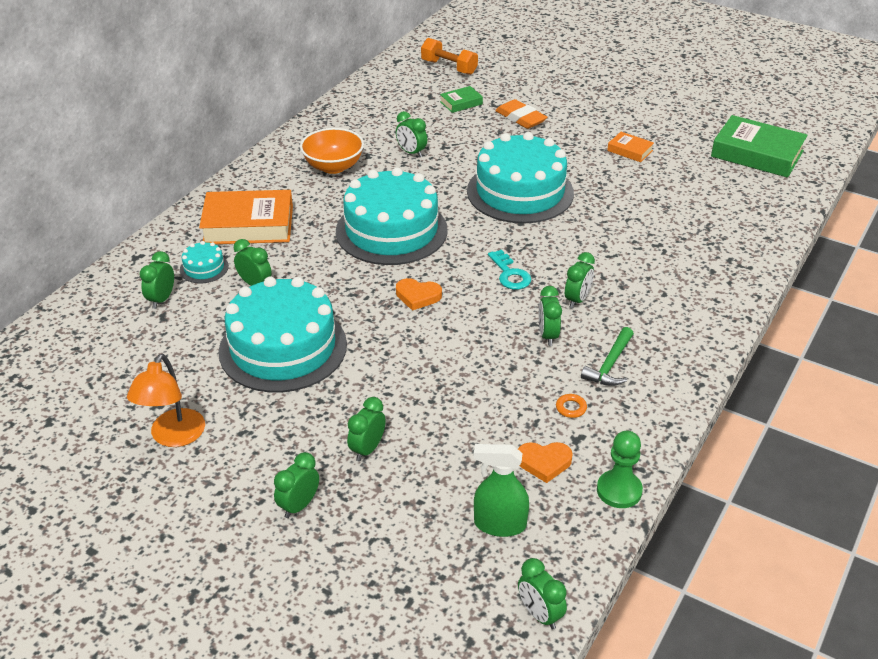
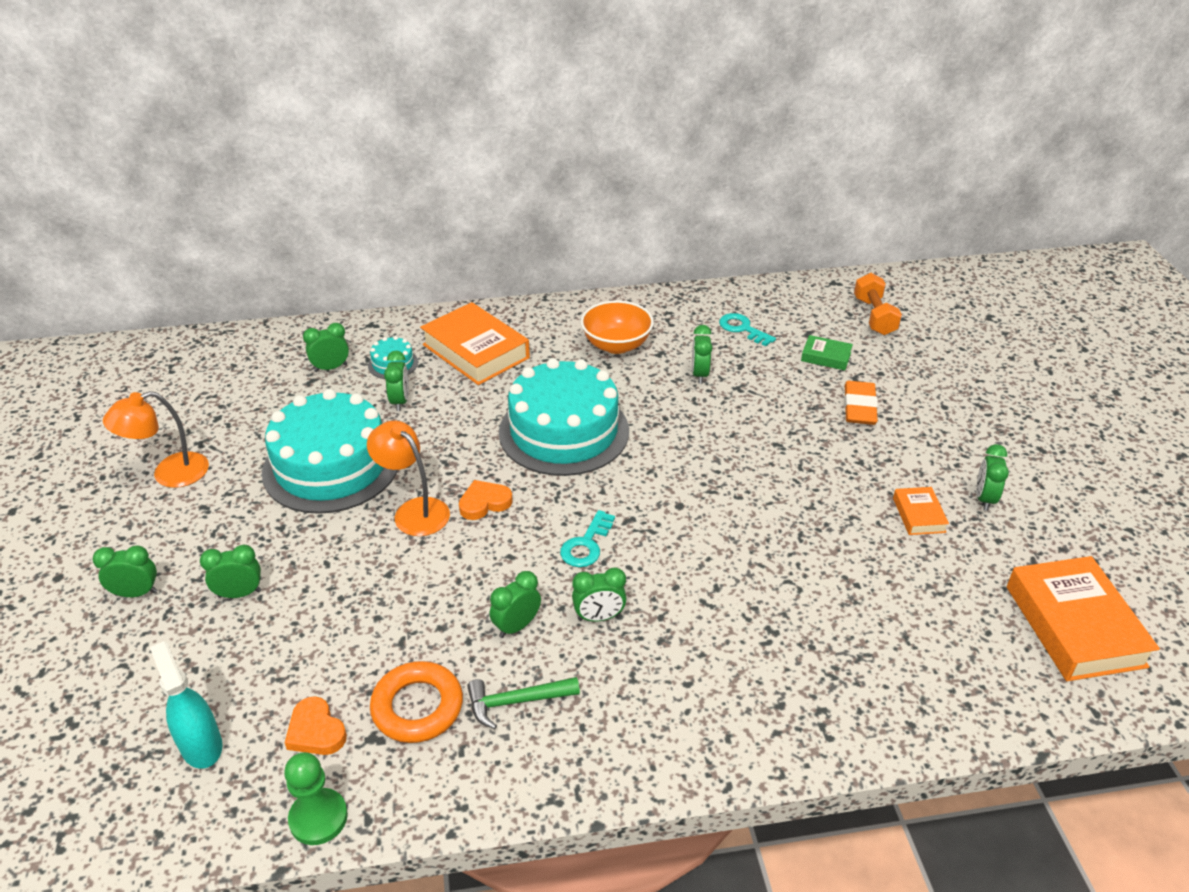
camera: 50 degrees right, 0 degrees up
orange heart [396,278,442,311] -> orange heart turned 90 degrees clockwise [459,480,513,520]
turquoise cake [467,132,574,223] -> none
green spray bottle [473,444,529,537] -> turquoise spray bottle [150,641,222,769]
green clock [518,558,567,630] -> green clock moved to [977,444,1009,511]
orange ring [556,394,587,418] -> orange ring [370,661,463,743], size x2.35
green book [711,115,808,178] -> orange book [1007,556,1160,681]
none -> orange lamp [367,421,450,536]
none -> turquoise key [719,313,776,346]

